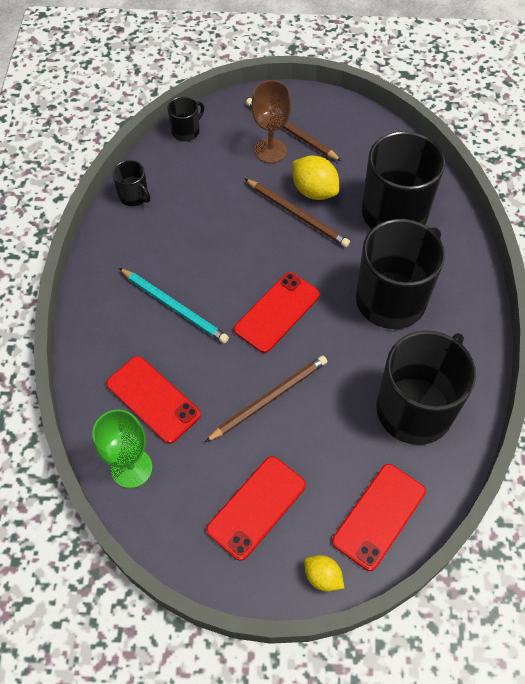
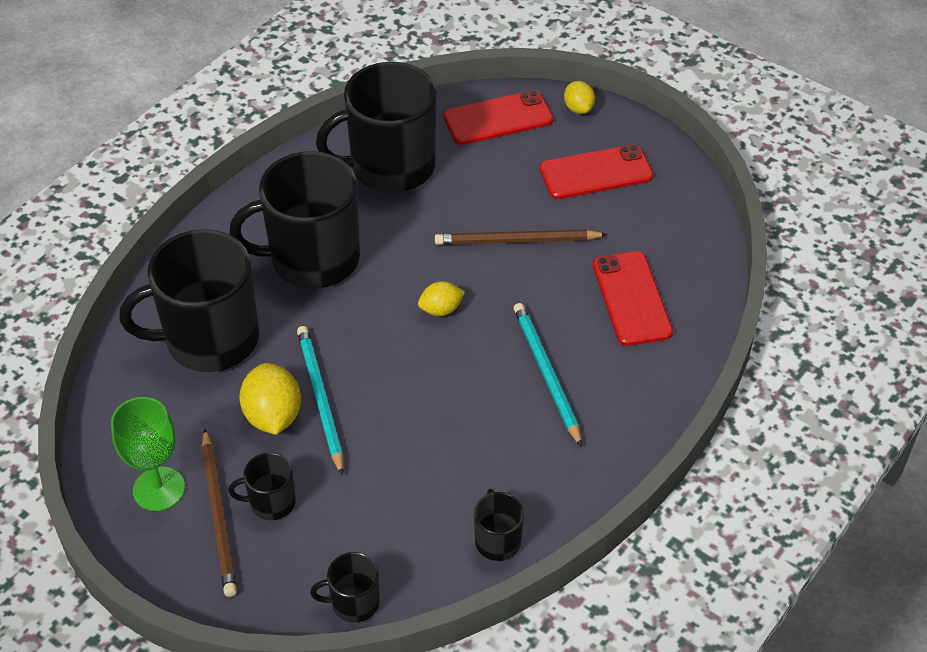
camera: 145 degrees left, 10 degrees down
green goblet [92,409,152,488] -> green goblet moved to [111,397,185,511]
red phone [234,272,320,353] -> yellow lemon [418,281,465,316]
brown pencil [244,178,350,247] -> turquoise pencil [297,326,343,476]
brown goblet [252,80,291,163] -> black mug [228,453,296,520]

